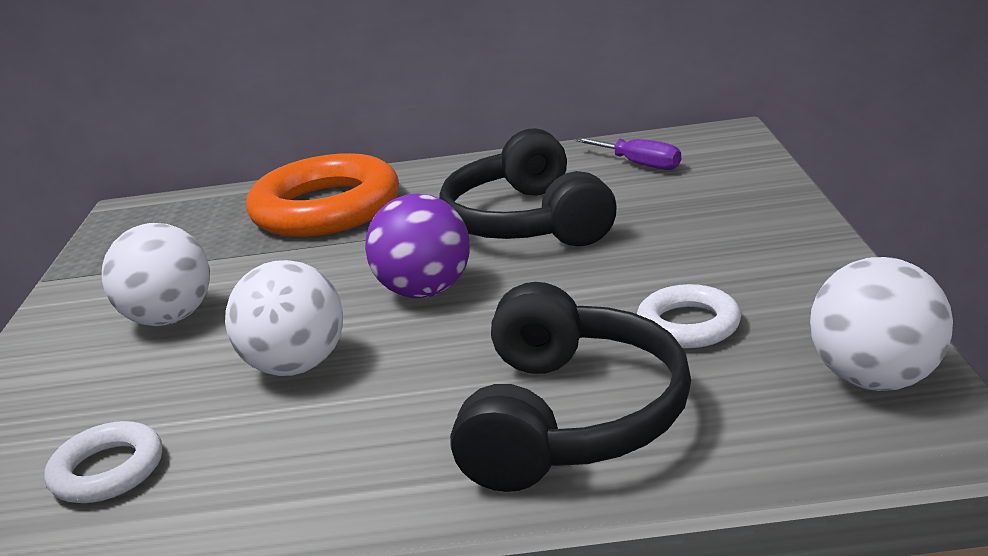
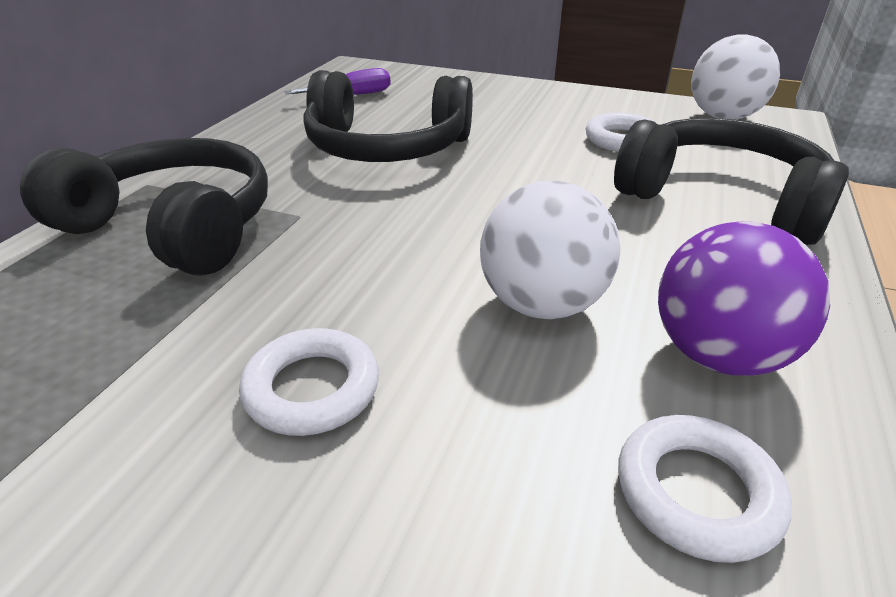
camera: 70 degrees left, 10 degrees up
white ball [102,223,210,326] -> white ring [239,328,379,436]
orange ring [246,153,399,237] -> black headphones [20,138,268,276]
purple ball [365,194,470,298] -> purple ball moved to [658,221,830,376]

